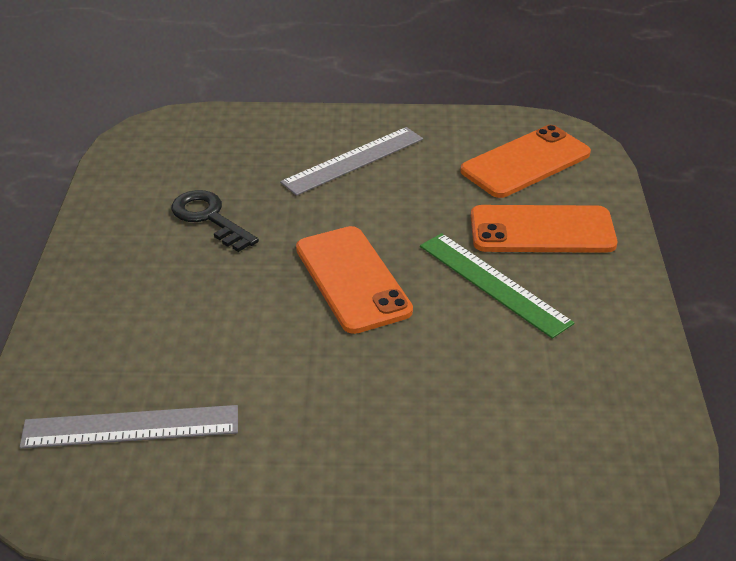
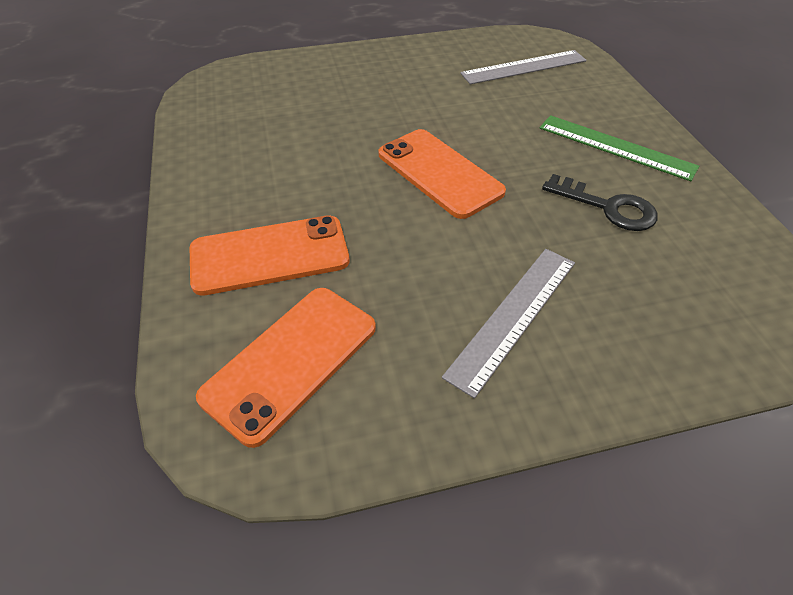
camera: 165 degrees right, 10 degrees up
green ruler [420,233,575,339] -> green ruler moved to [540,115,699,181]

